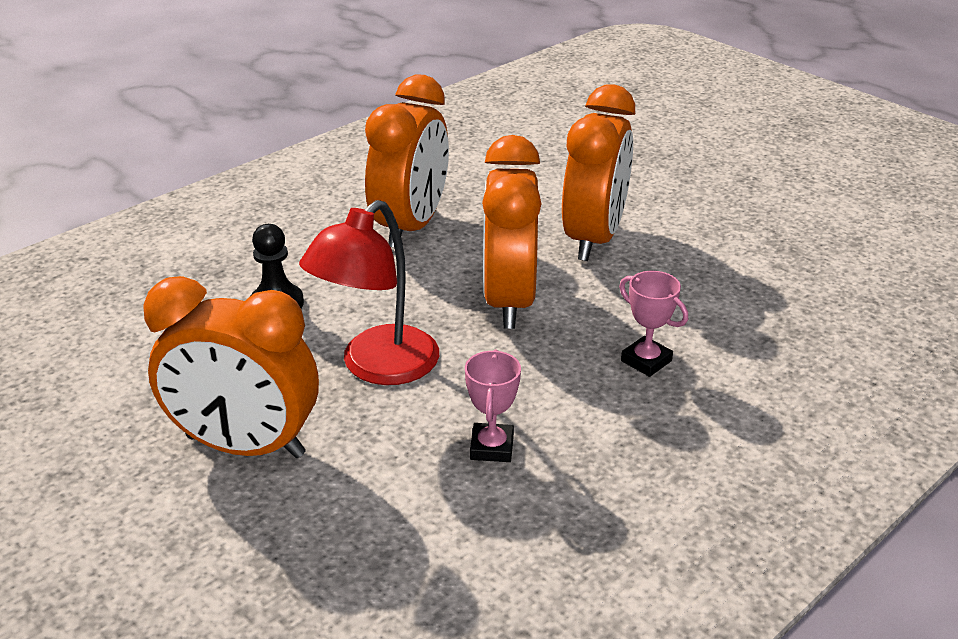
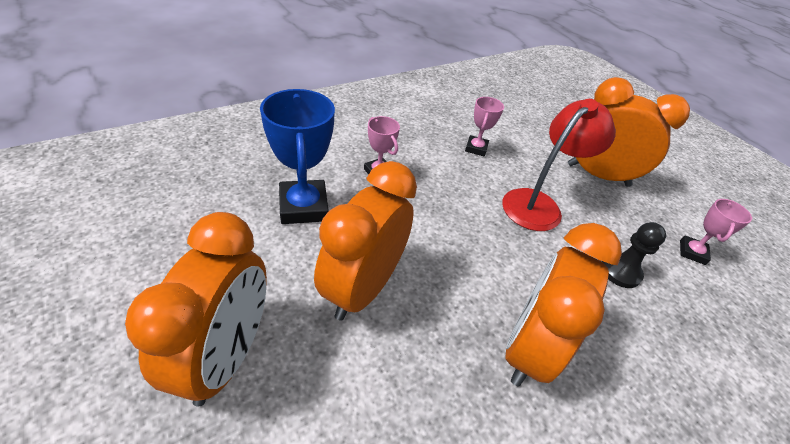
camera: 175 degrees left, 10 degrees up
orange clock [482,135,541,329] -> orange clock moved to [125,212,267,406]
none -> blue trophy [260,89,335,224]
none -> pink trophy [680,199,752,265]

